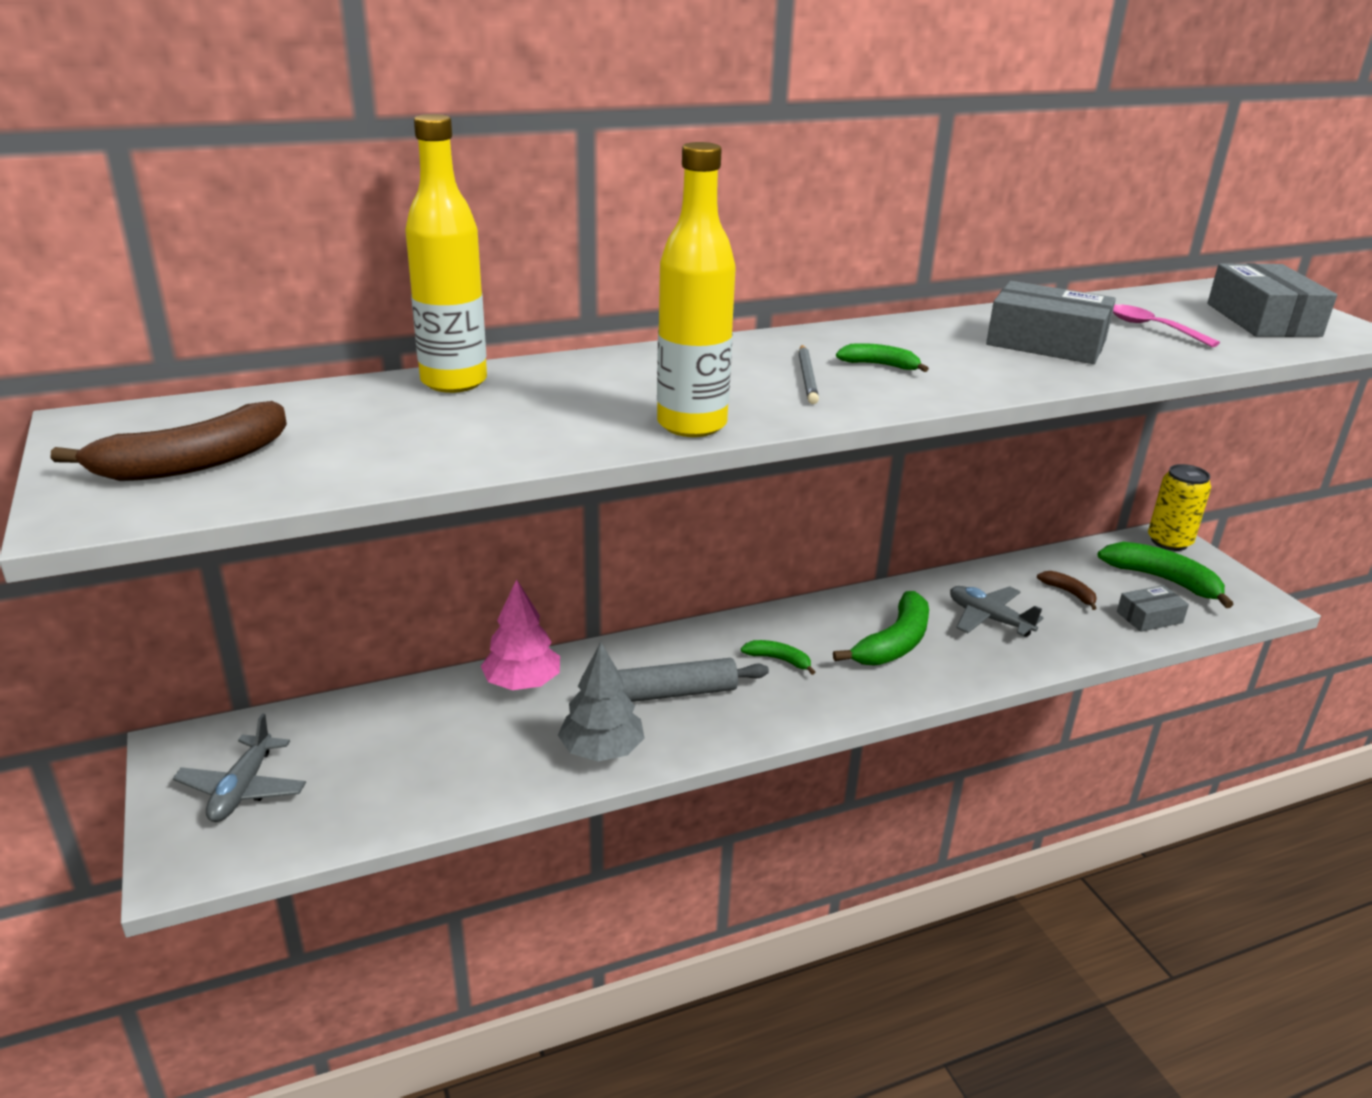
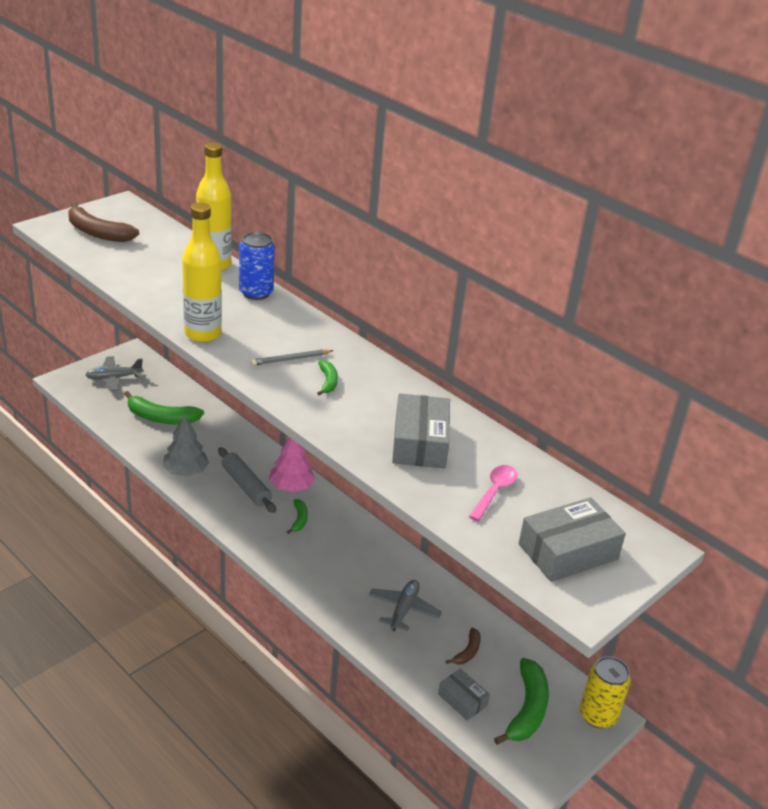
camera: 65 degrees right, 5 degrees up
pink tree [481,579,560,690] -> pink tree moved to [269,437,315,492]
green banana [833,591,929,666] -> green banana moved to [124,391,204,424]
none -> blue can [239,232,275,300]

